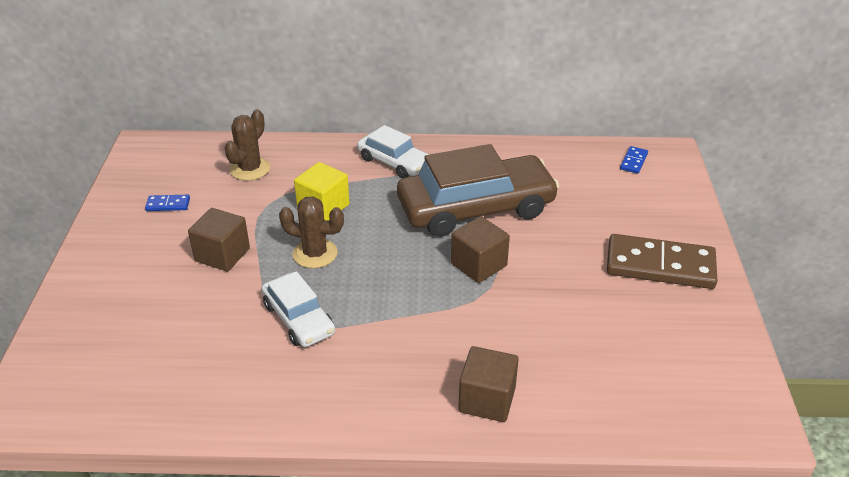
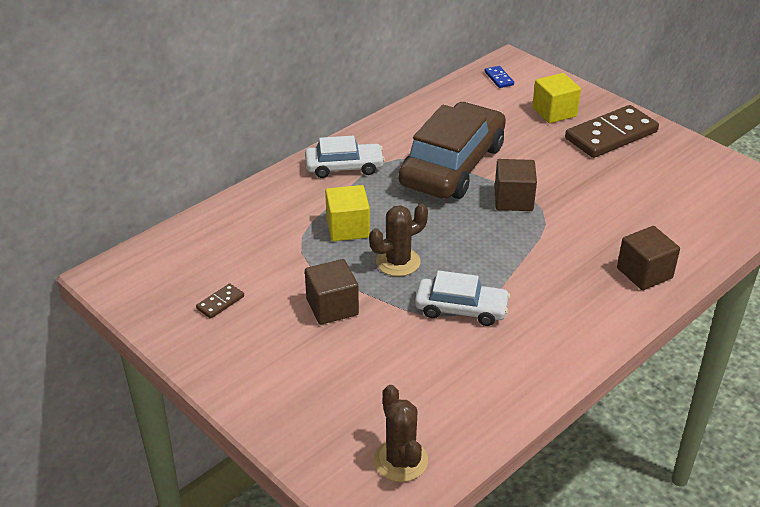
camera: 45 degrees left, 0 degrees up
blue domino [145,195,190,211] -> brown domino [196,283,244,319]
brown cactus [224,109,270,181] -> brown cactus moved to [374,385,428,482]
none -> yellow cube [532,73,581,123]

